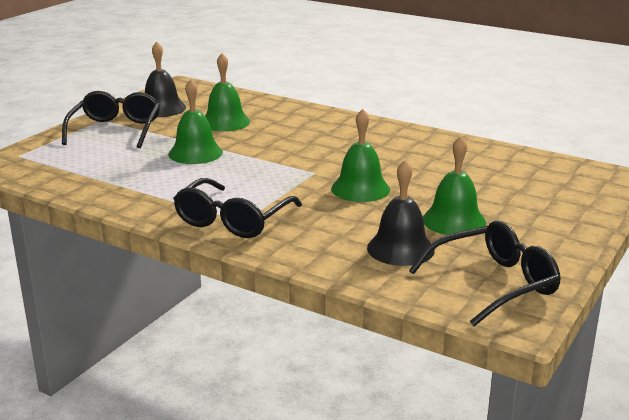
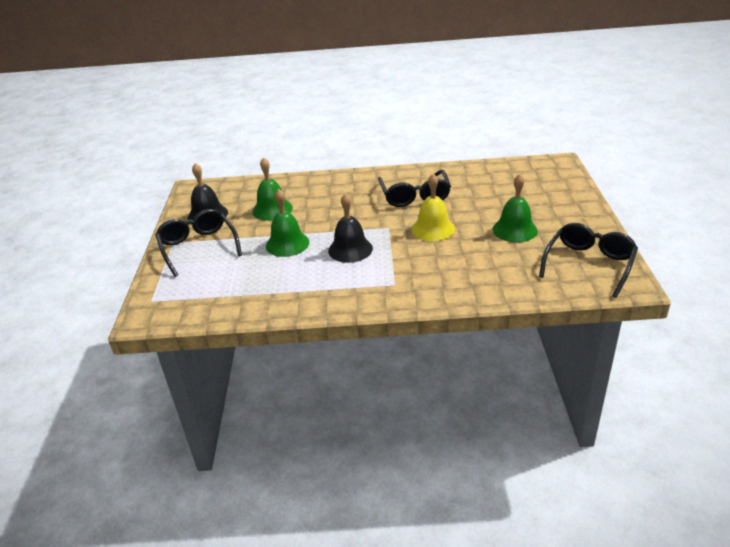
camera: 30 degrees left, 10 degrees up
black glasses [173,178,302,238] -> black glasses moved to [378,170,451,207]
green bell [331,109,390,202] -> yellow bell [412,174,455,241]
black bell [367,160,435,266] -> black bell moved to [328,193,373,263]

